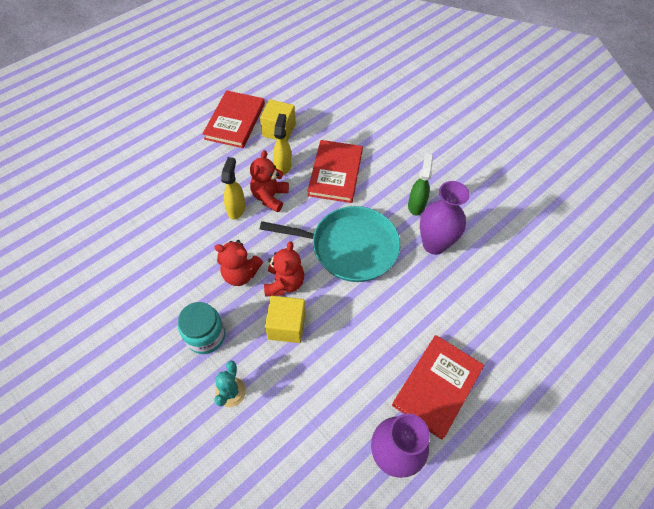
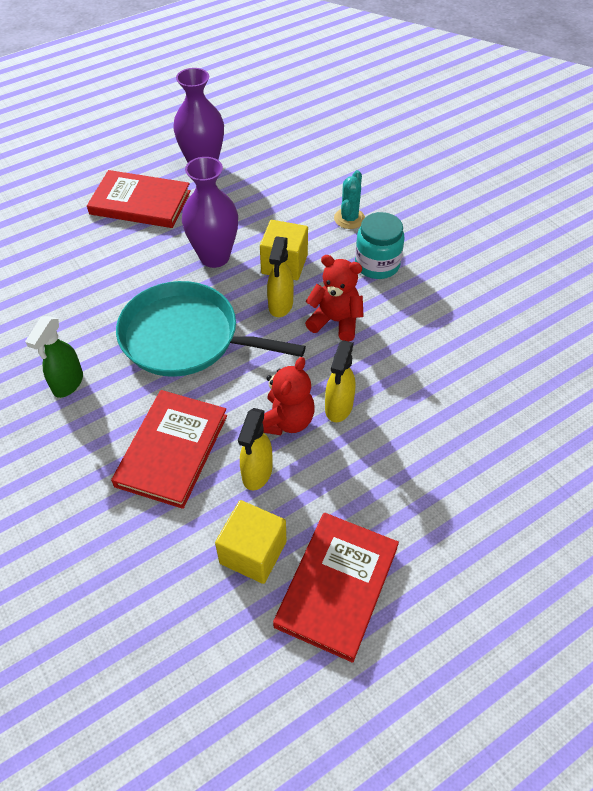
camera: 170 degrees left, 5 degrees down
red teddy bear [264,241,304,297] -> yellow spray bottle [267,236,294,317]
red book [392,335,484,440] -> red book turned 60 degrees clockwise [87,170,191,228]
purple vase [420,181,470,255] -> purple vase moved to [182,157,238,268]

